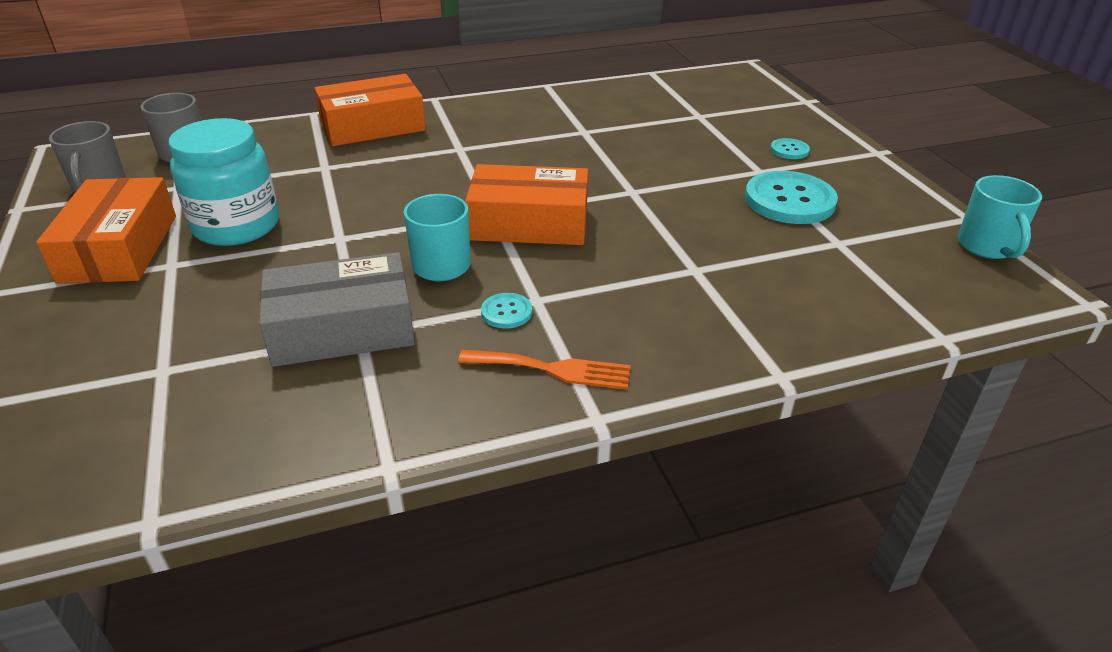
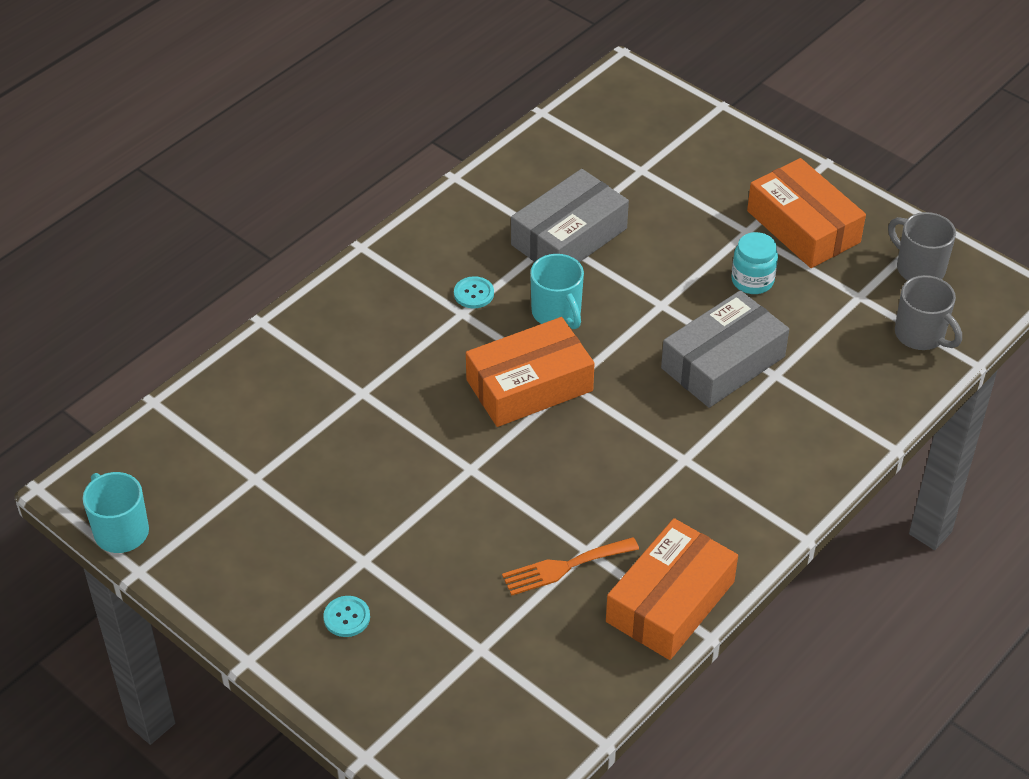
camera: 150 degrees right, 10 degrees up
turquoise jar [169,118,279,246] -> turquoise jar [731,232,778,294], size x0.56
orange box [314,74,426,146] -> orange box moved to [606,518,738,660]
orange fork [458,350,631,390] -> orange fork moved to [502,537,639,596]
turquoise button [745,171,838,224] -> none
none -> grey box [661,290,789,408]

